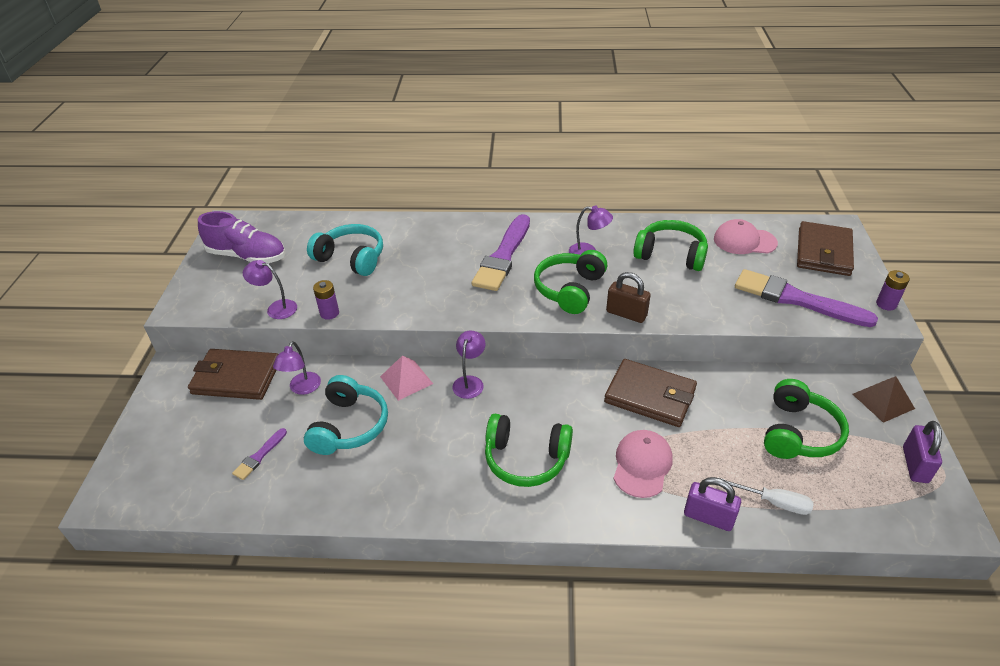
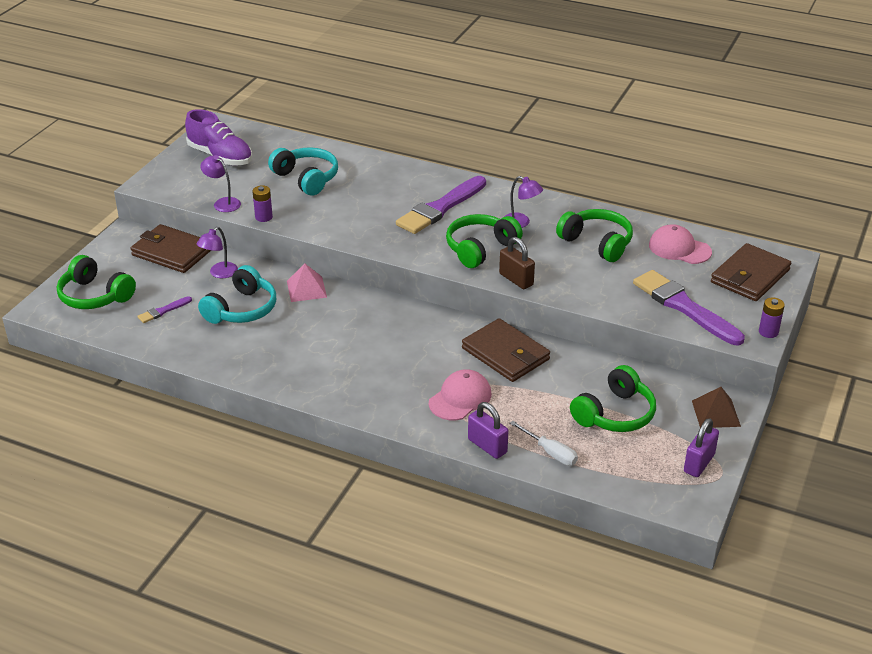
camera: 20 degrees right, 5 degrees down
purple lamp [452,331,485,399] -> none
green headphones [485,414,573,487] -> green headphones moved to [57,255,136,309]

